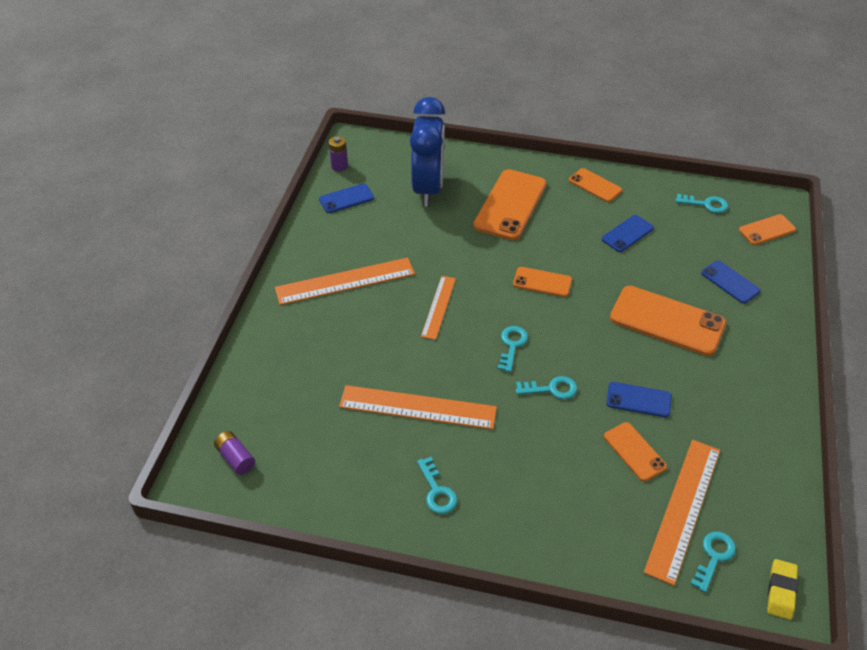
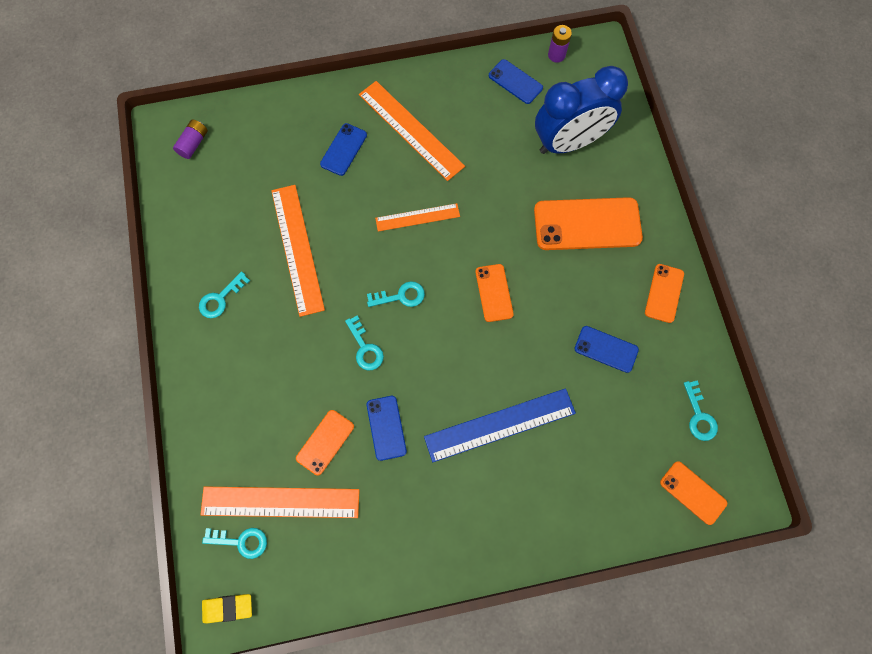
camera: 65 degrees right, 25 degrees up
orange phone [610,286,726,356] -> blue ruler [424,388,576,462]
blue phone [701,260,761,304] -> blue phone moved to [320,123,367,176]

